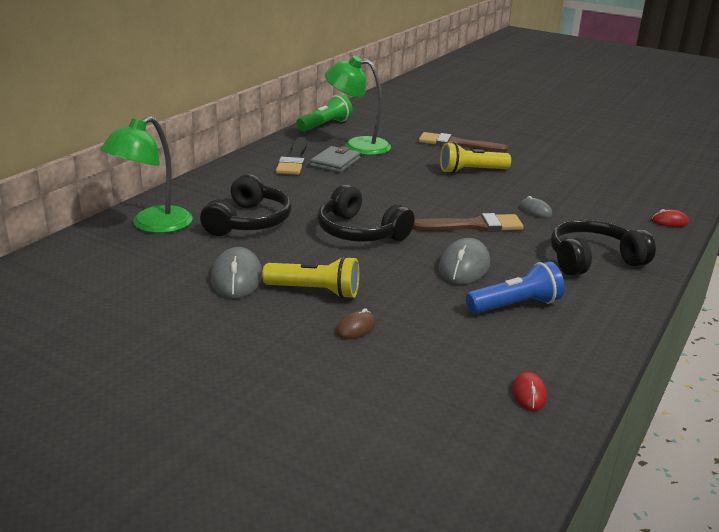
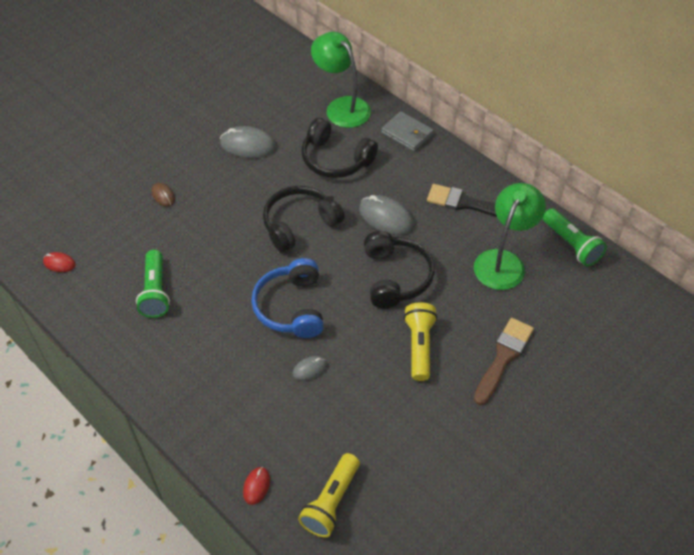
camera: 105 degrees right, 25 degrees up
yellow flashlight [262,256,359,299] -> yellow flashlight moved to [298,453,360,538]
grey wallet [310,146,361,173] -> grey wallet moved to [381,111,434,152]
brown brush [413,213,524,232] -> blue headphones [251,258,324,338]
grey mouse [439,238,490,285] -> grey mouse moved to [359,195,413,235]
blue flashlight [466,261,565,314] -> green flashlight [136,250,170,318]
black headphones [551,219,656,276] -> black headphones moved to [364,231,435,308]

